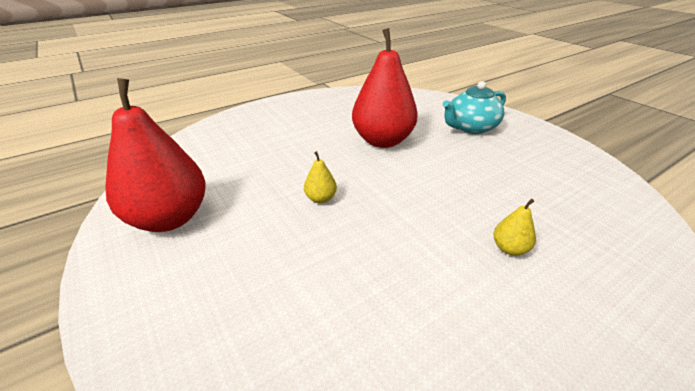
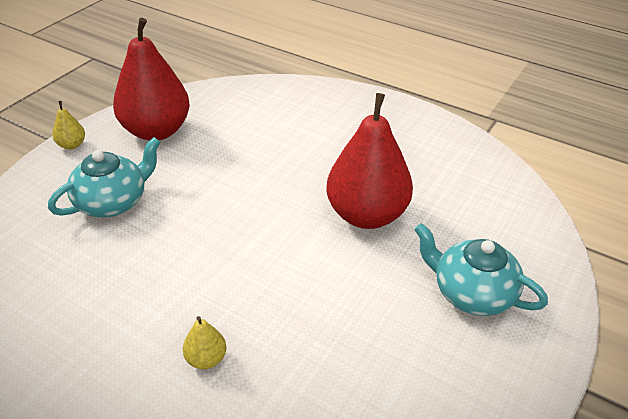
camera: 65 degrees right, 5 degrees up
yellow pear [304,151,337,203] -> yellow pear moved to [52,101,85,150]
none -> turquoise teapot [48,137,161,217]

